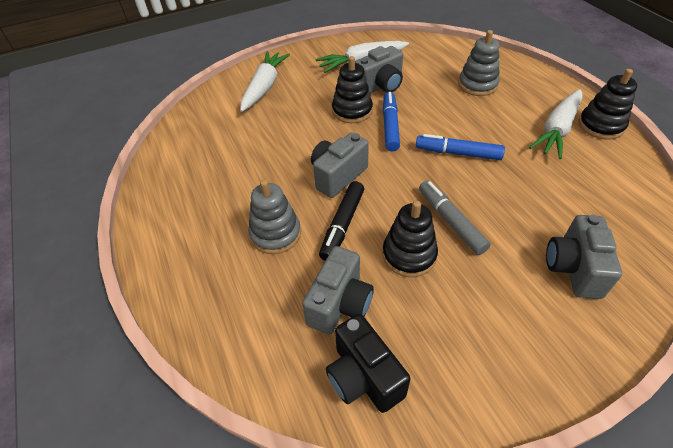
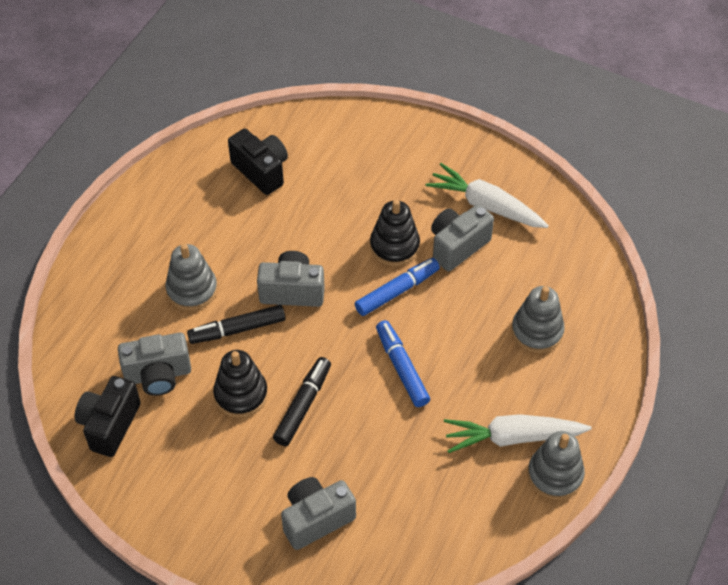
camera: 50 degrees right, 5 degrees up
white carrot [240,51,290,112] -> none
grey camera [355,46,403,93] -> grey camera turned 120 degrees clockwise [431,204,494,272]
grey marker [419,180,491,255] -> black marker [273,357,331,446]
black stacking toy [579,69,637,139] -> grey stacking toy [528,431,585,500]
none -> black camera [228,129,288,195]

